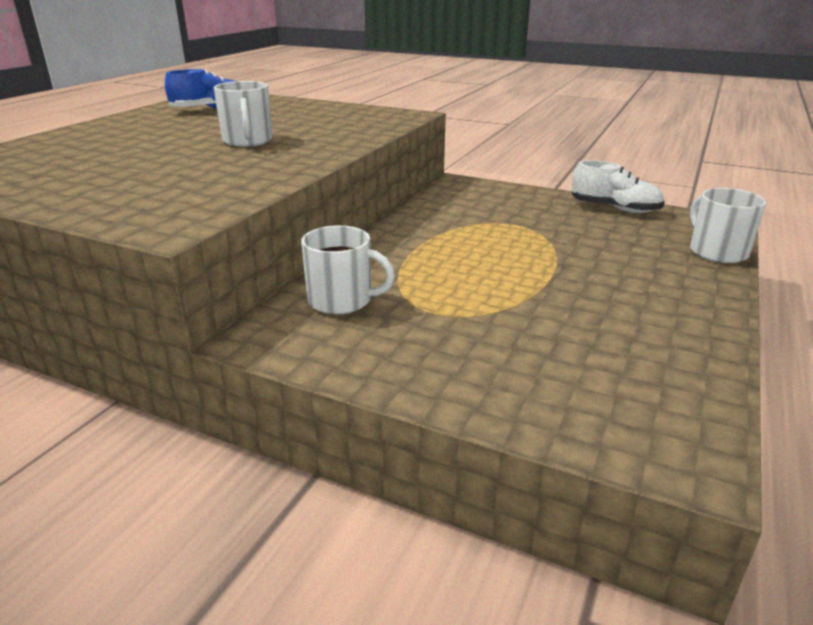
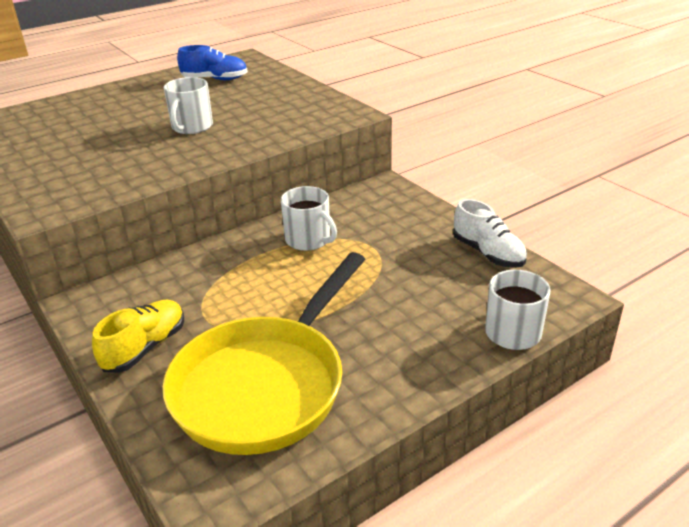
camera: 30 degrees right, 5 degrees up
white mug [301,225,395,314] -> white mug moved to [281,186,337,251]
none -> yellow shoe [92,300,184,373]
none -> yellow pan [162,252,365,455]

